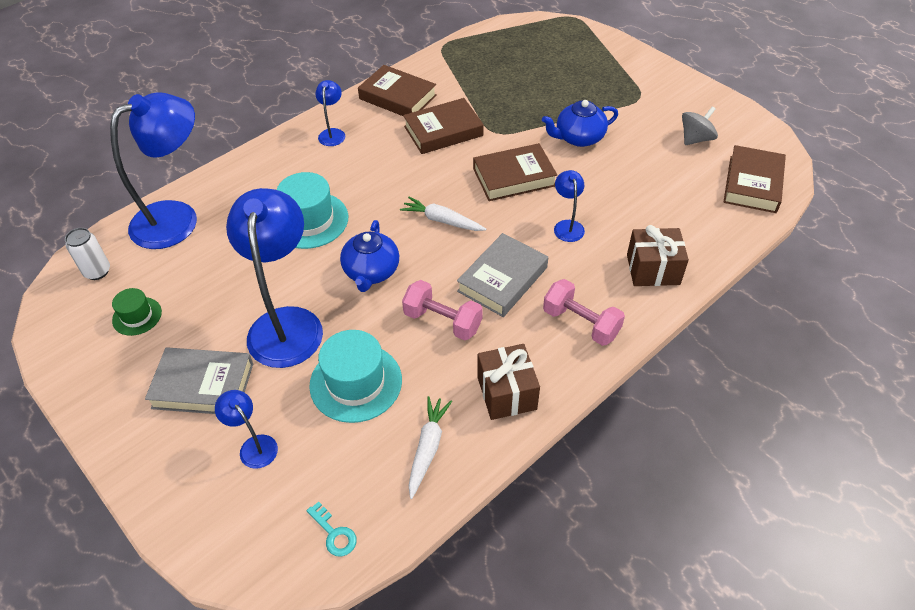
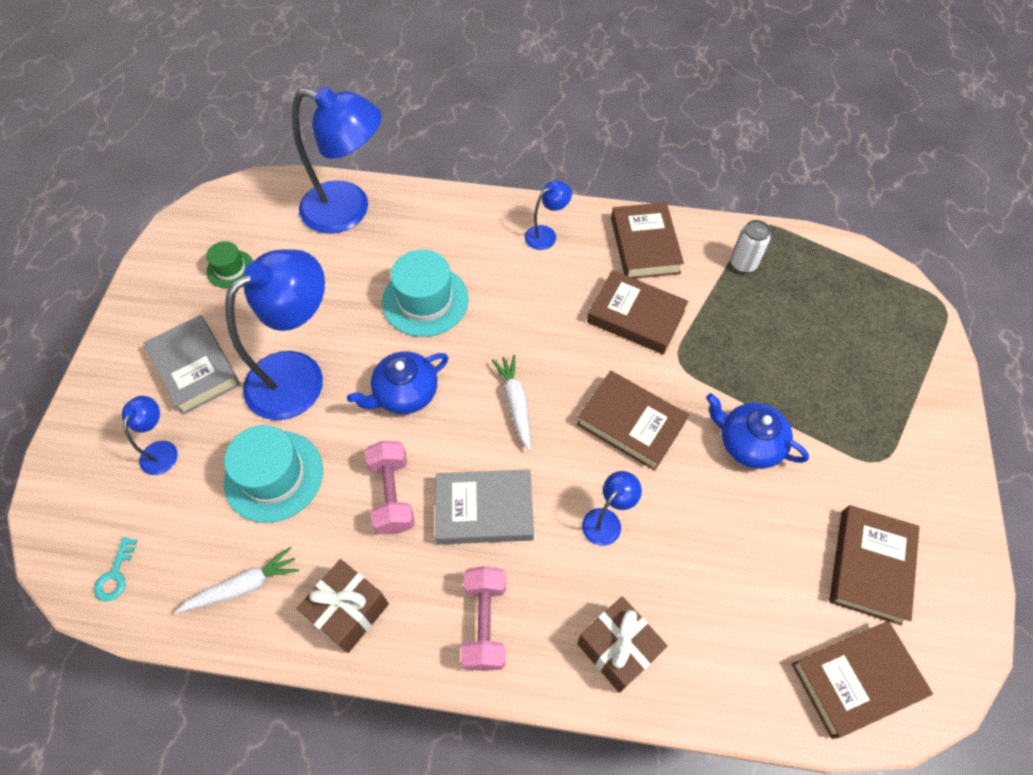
camera: 50 degrees right, 10 degrees up
white can [65,228,110,280] -> white can moved to [730,220,771,273]
grey spinning top [682,106,718,145] -> brown book [829,505,920,626]

